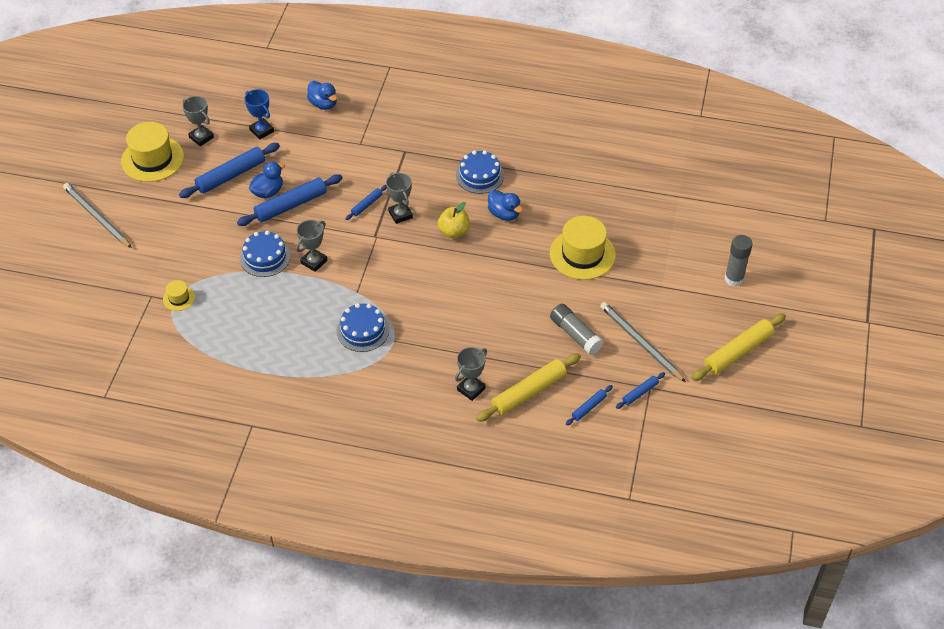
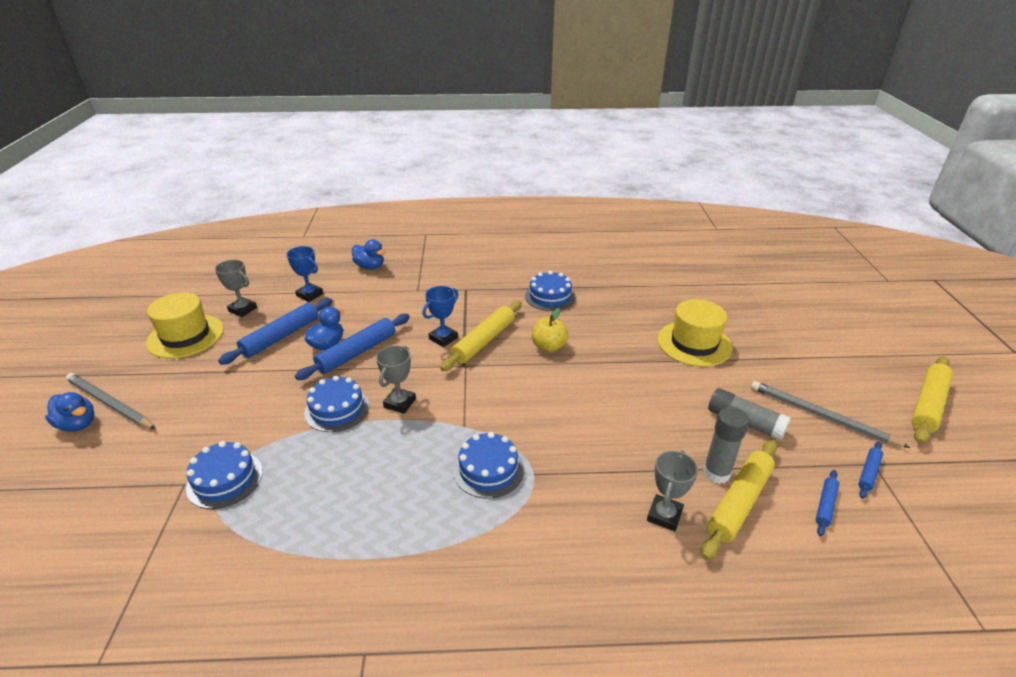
camera: 15 degrees left, 15 degrees down
yellow hat [163,280,195,311] -> blue cake [186,441,263,509]
blue rolling pin [346,185,387,220] -> blue trophy [423,286,458,347]
grey trophy [386,173,413,224] -> yellow rolling pin [440,301,522,371]
blue duck [488,190,523,221] -> blue duck moved to [45,392,95,432]
grey glue stick [725,235,753,287] -> grey glue stick moved to [703,407,749,484]

